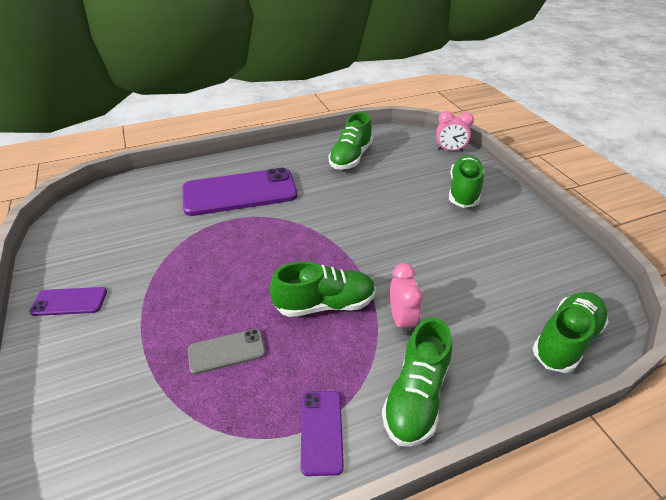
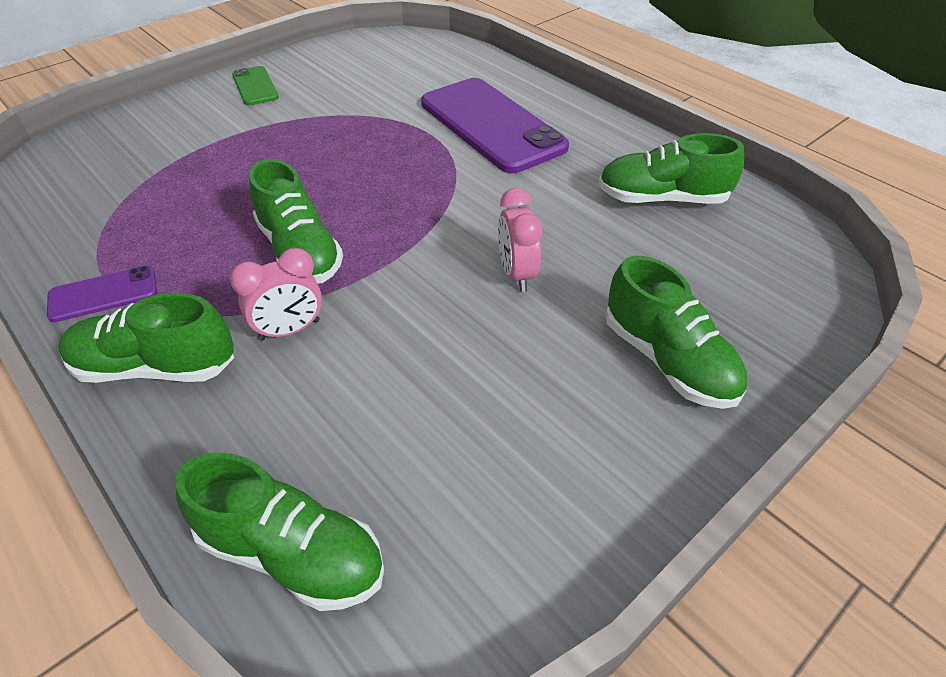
camera: 70 degrees right, 5 degrees up
purple phone [29,287,107,316] -> green phone [232,66,279,105]
grey phone [188,329,266,374] -> none
pink clock [436,111,474,152] -> pink clock moved to [498,188,543,292]
green shoe [449,155,484,208] -> green shoe turned 60 degrees clockwise [606,256,747,409]

